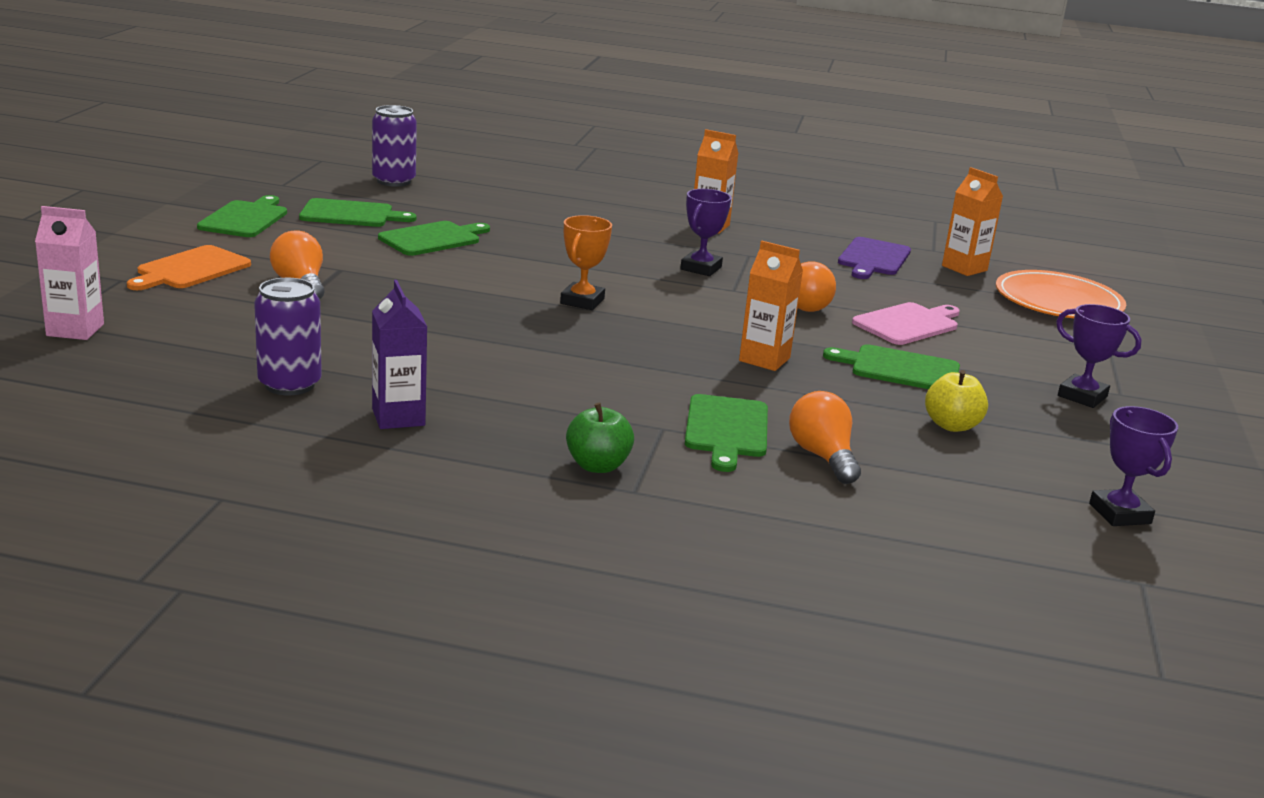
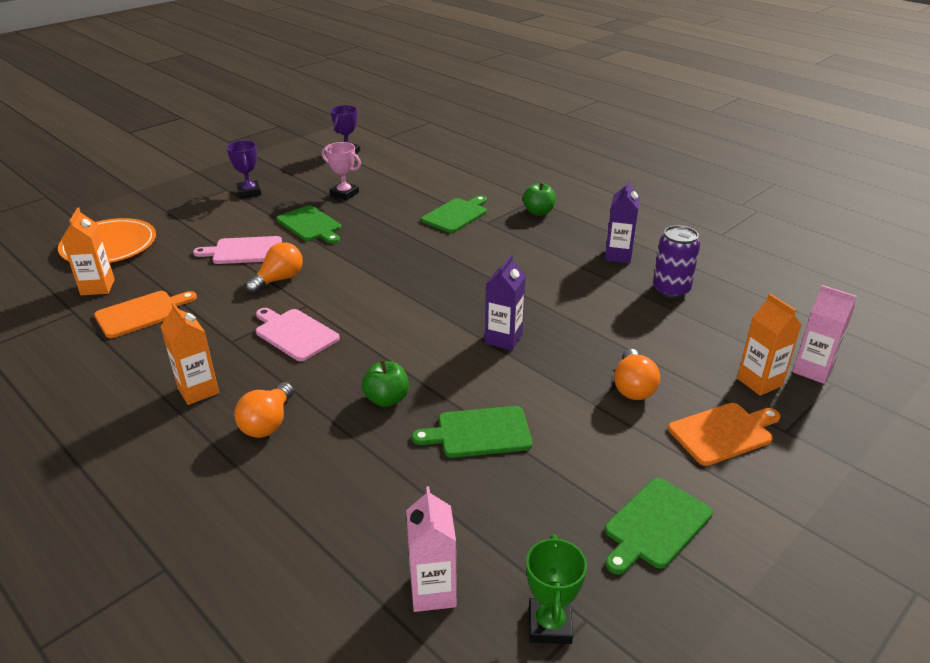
camera: 145 degrees left, 10 degrees up
green cutting board [299,198,416,227] -> none
purple can [372,105,417,187] -> pink carton [406,486,457,612]
orange trophy [560,215,612,310] -> none
purple trophy [680,189,731,276] -> pink cutting board [256,308,340,361]
orange carton [739,241,803,371] -> orange carton moved to [737,294,802,396]
orange light bulb [789,391,861,484] -> orange light bulb moved to [234,382,294,438]
purple cutting board [838,237,911,279] -> orange cutting board [94,291,197,338]
yellow apple [925,370,988,432] -> pink trophy [322,142,361,200]
none -> green apple [362,360,409,407]
none -> purple carton [485,254,526,350]
none -> green trophy [526,534,587,644]

